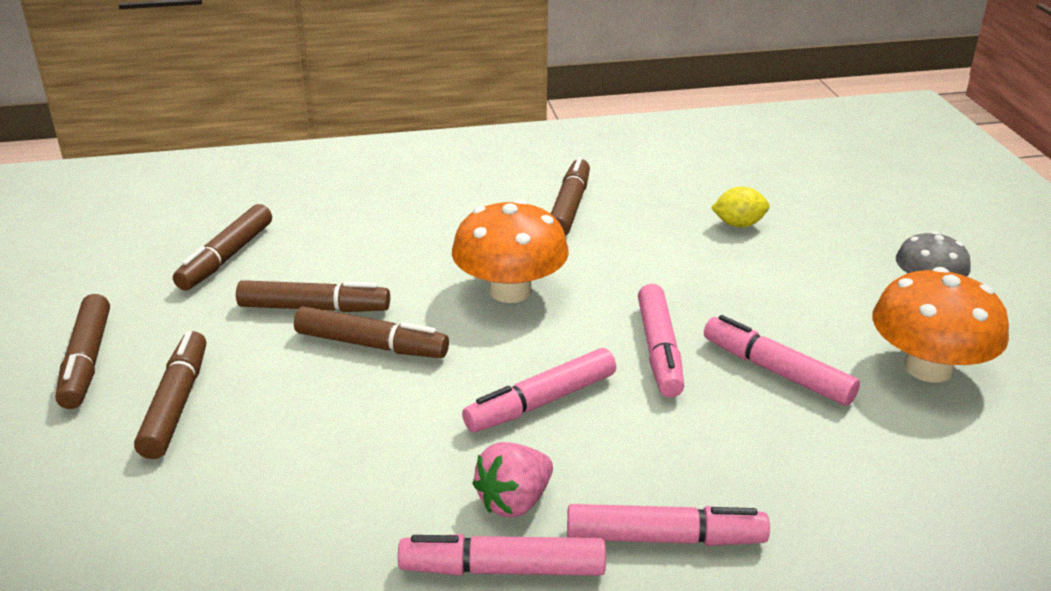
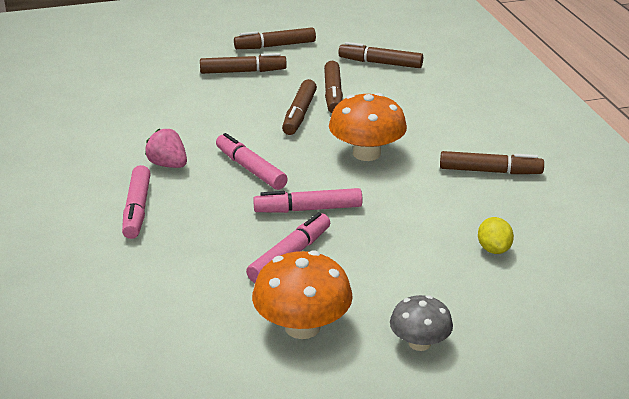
camera: 85 degrees right, 0 degrees up
pink marker [398,534,606,576] -> none

